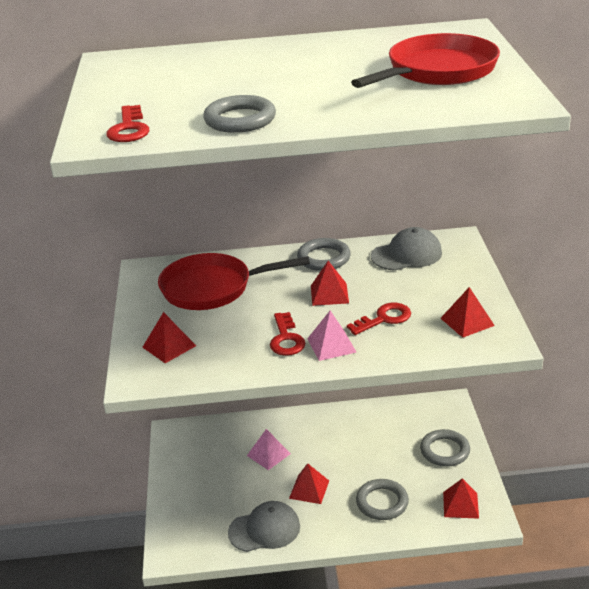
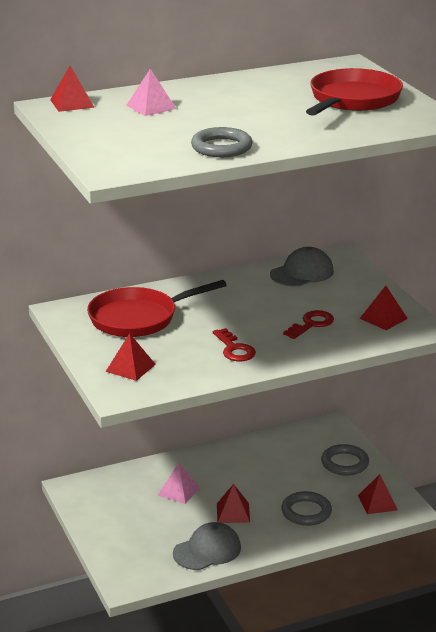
camera: 20 degrees left, 5 degrees down
red key [106,105,150,142] -> none
grey ring [297,238,351,271] -> none
pink pyramid [307,311,357,361] -> pink pyramid moved to [126,69,176,116]
red pyramid [311,261,349,306] -> red pyramid moved to [50,66,95,112]

